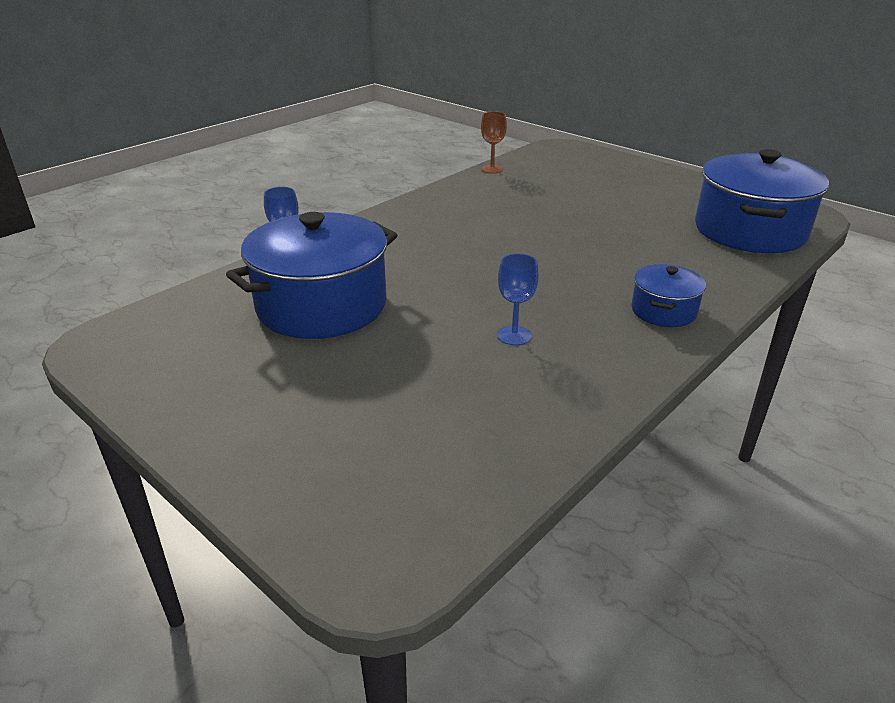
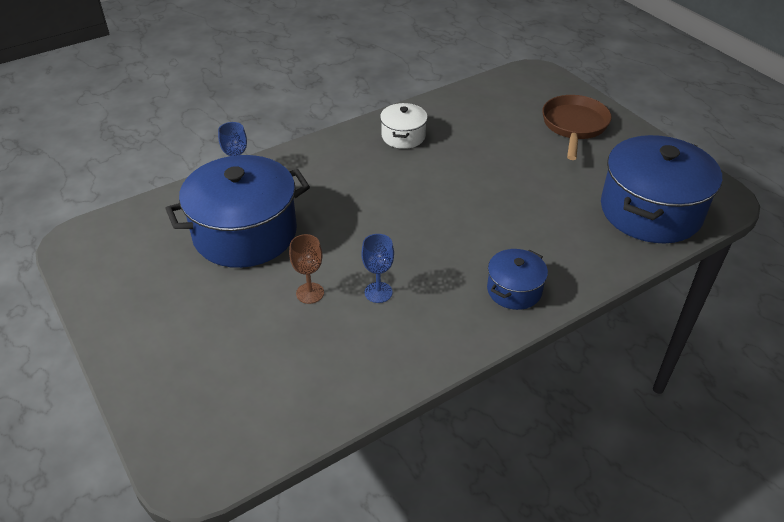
camera: 15 degrees right, 10 degrees up
brown goblet [481,111,507,173] -> brown goblet moved to [289,234,324,304]
none -> white pot [380,103,428,149]
none -> brown pan [542,95,612,160]

